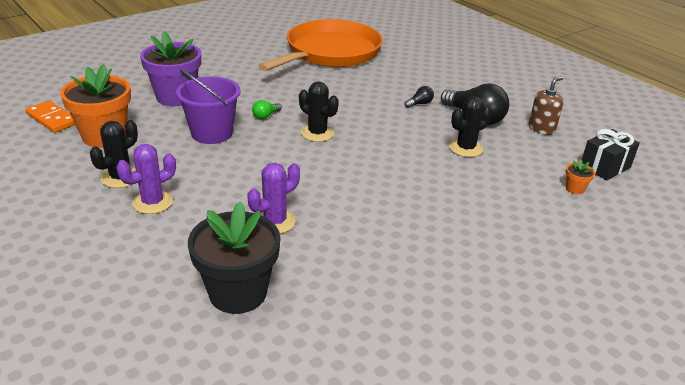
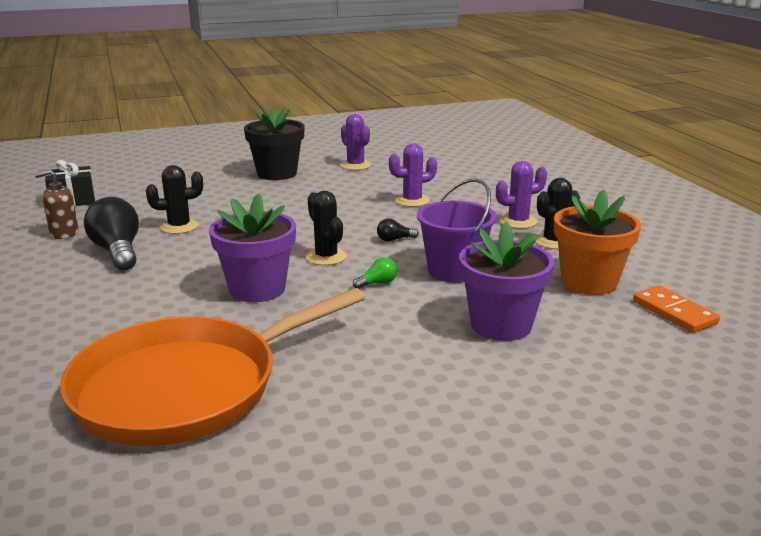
camera: 160 degrees left, 10 degrees down
black flower pot [188,202,280,314] -> black flower pot moved to [244,107,305,180]
black light bulb [404,86,434,108] -> black light bulb moved to [377,218,419,242]
orange flower pot [566,159,595,194] -> none
none -> purple flower pot [209,193,296,302]
none -> purple cactus [340,114,371,170]

